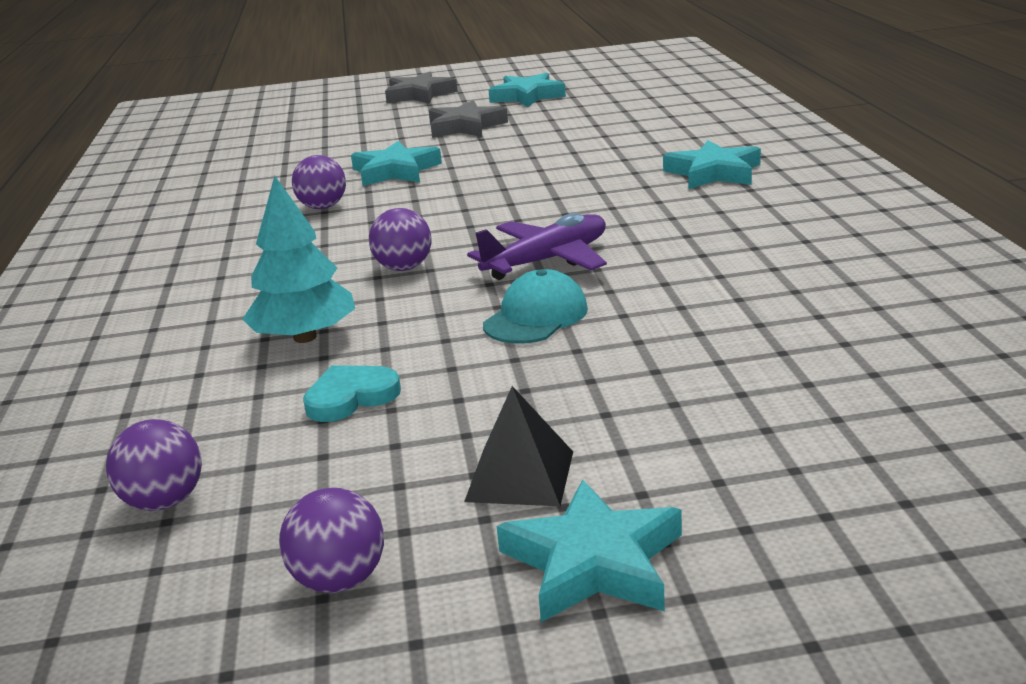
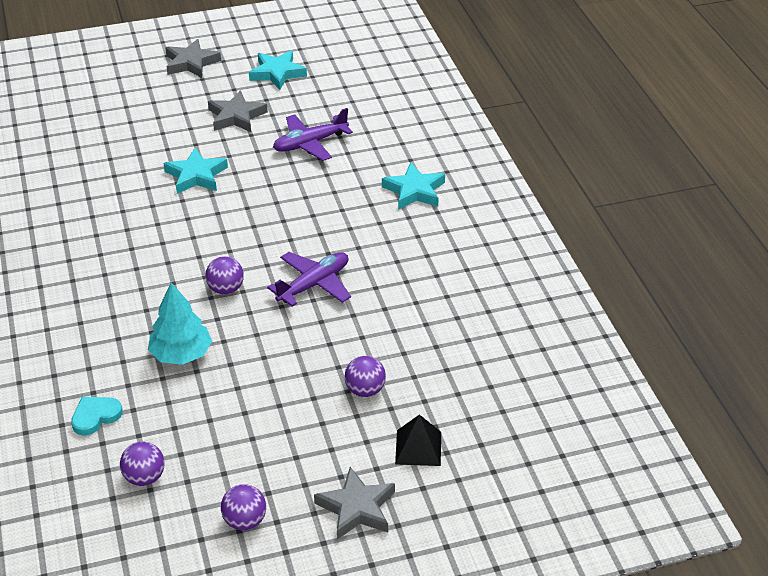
camera: 10 degrees left, 15 degrees up
purple ball [292,155,346,209] -> purple ball moved to [344,356,386,397]
turquoise heart [303,365,401,422] -> turquoise heart moved to [71,397,123,436]
black pyramid [464,386,573,506] -> black pyramid moved to [395,414,441,466]
turquoise cap [483,269,588,344] -> none
turquoise star [497,479,682,622] -> grey star [314,467,395,540]
none -> purple plane [273,108,353,161]

